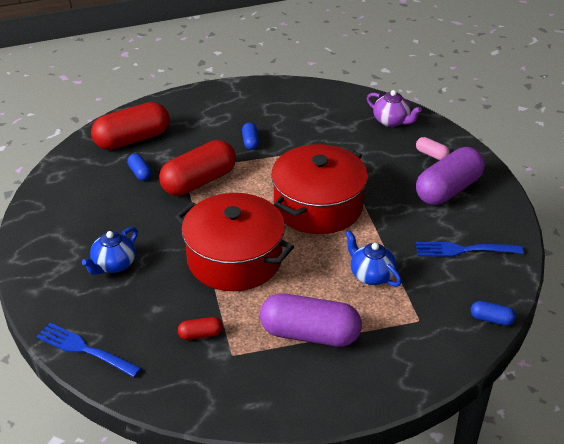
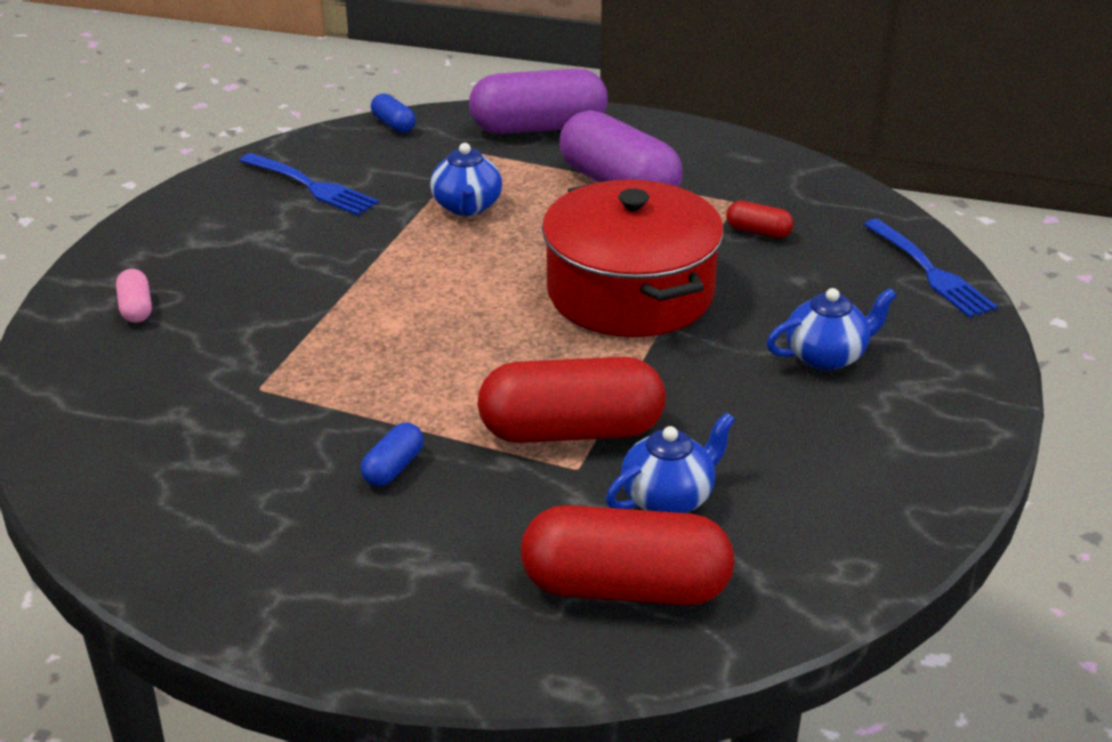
camera: 145 degrees left, 5 degrees down
blue capsule [127,153,152,181] -> blue teapot [606,412,735,513]
red pot [271,144,368,234] -> none
purple teapot [367,90,422,127] -> none
purple capsule [416,147,485,205] -> purple capsule moved to [469,68,608,134]

